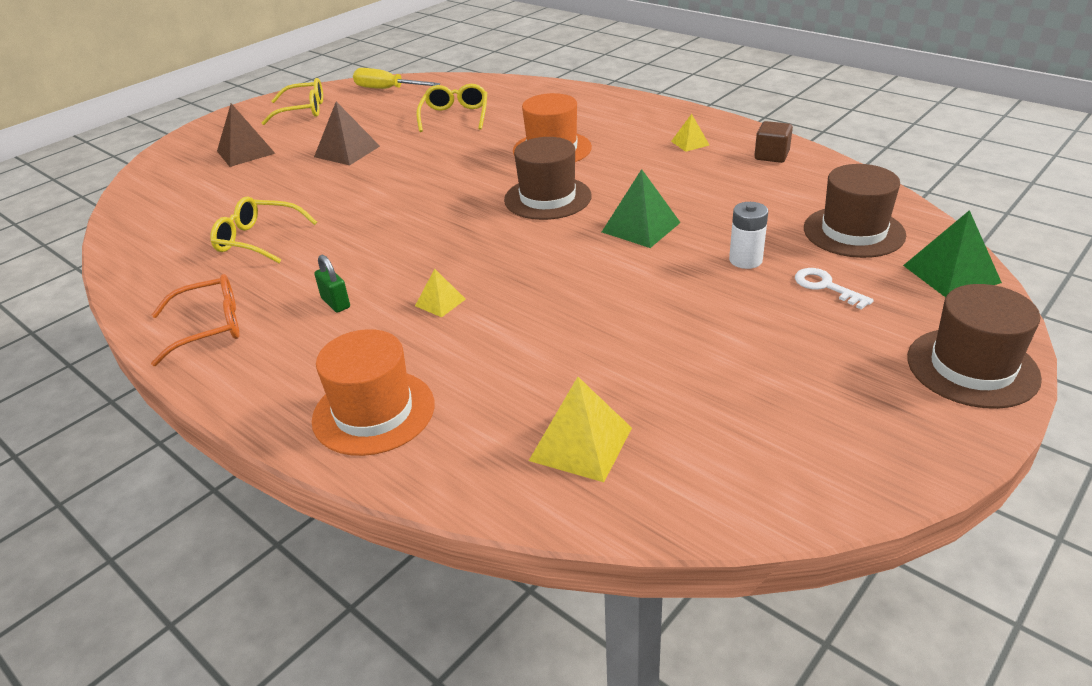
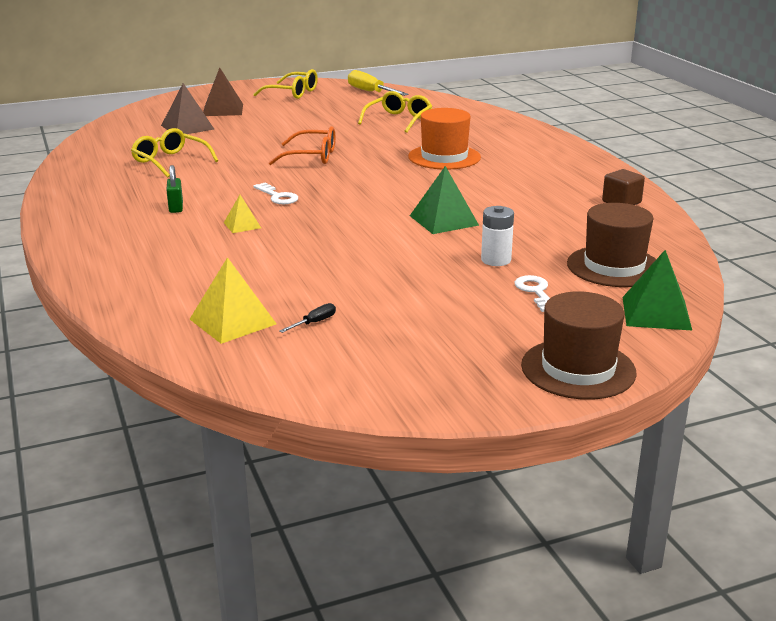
camera: 25 degrees right, 10 degrees down
orange glasses [151,274,240,366] -> orange glasses moved to [268,126,335,165]
orange hat [312,329,434,456] -> none
brown pyramid [314,102,380,165] -> brown pyramid moved to [161,83,214,134]
brown hat [504,137,592,220] -> none
yellow pyramid [671,114,709,152] -> none
none -> white key [253,183,298,204]
none -> black screwdriver [279,303,336,333]

